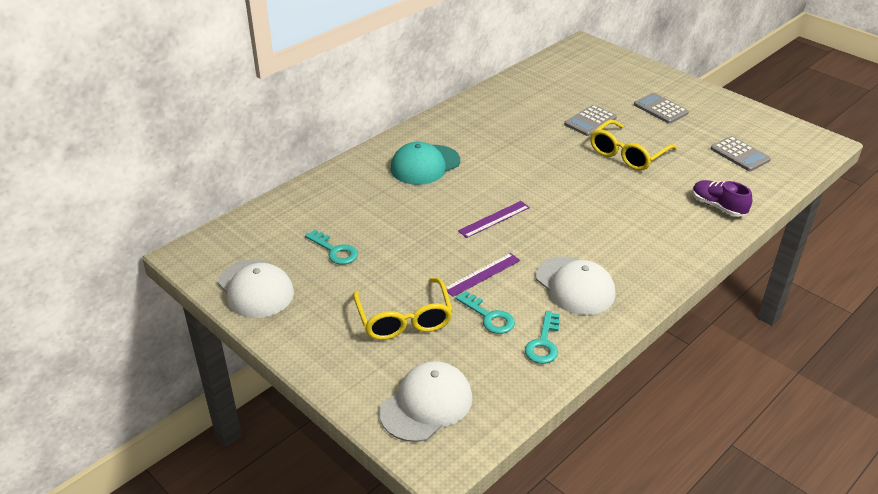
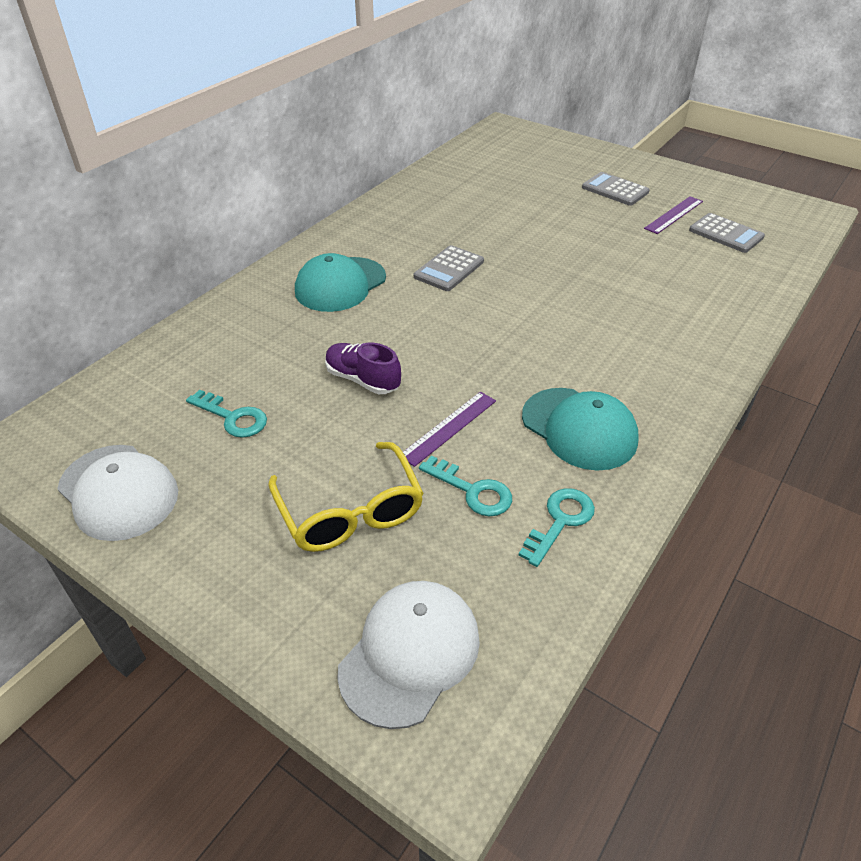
camera: 10 degrees left, 5 degrees up
purple ruler [458,201,530,238] -> purple ruler moved to [644,196,703,234]
turquoise key [525,311,560,364] -> turquoise key turned 150 degrees counterclockwise [518,488,595,567]
white cap [536,256,615,315] -> turquoise cap [522,388,639,471]
grey calculator [564,105,617,136] -> grey calculator moved to [414,245,484,291]
yellow glasses [590,120,677,171] -> none
purple shoe [692,180,752,217] -> purple shoe moved to [325,343,401,394]

